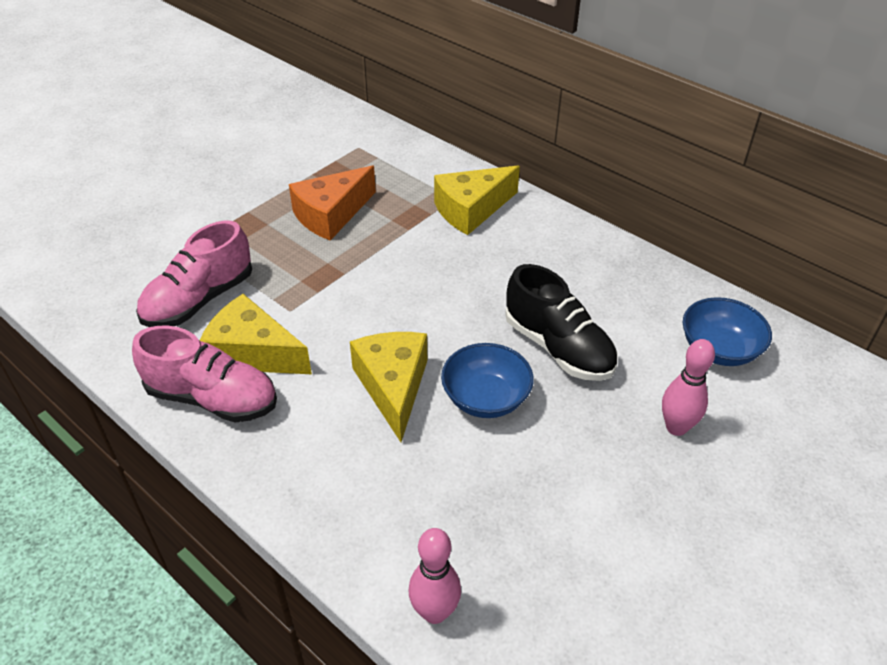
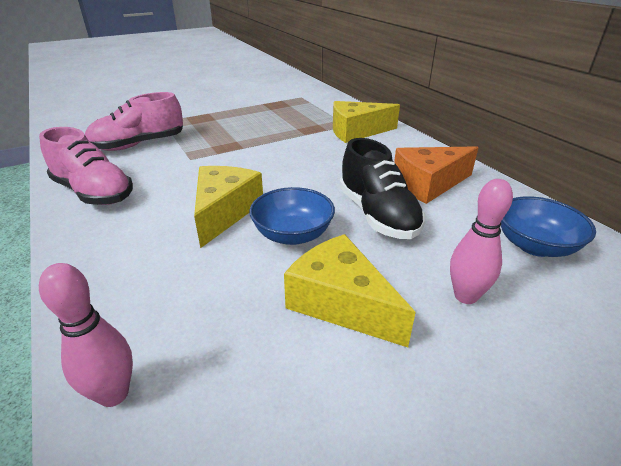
camera: 20 degrees right, 10 degrees down
yellow cheese [199,294,312,374] -> yellow cheese moved to [284,234,416,347]
orange cheese [289,165,376,241] -> orange cheese moved to [394,146,479,204]

